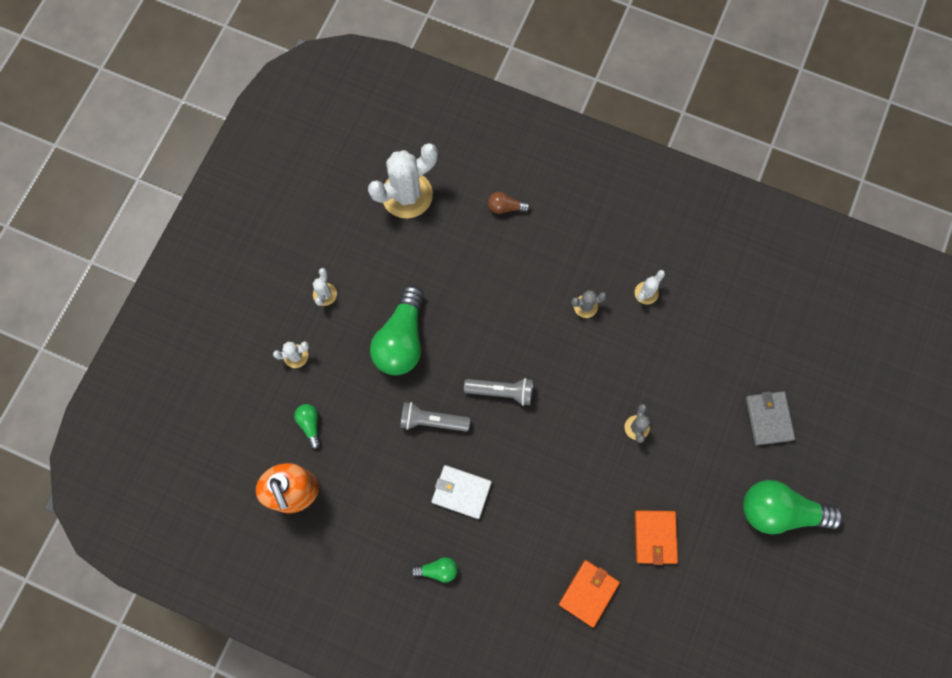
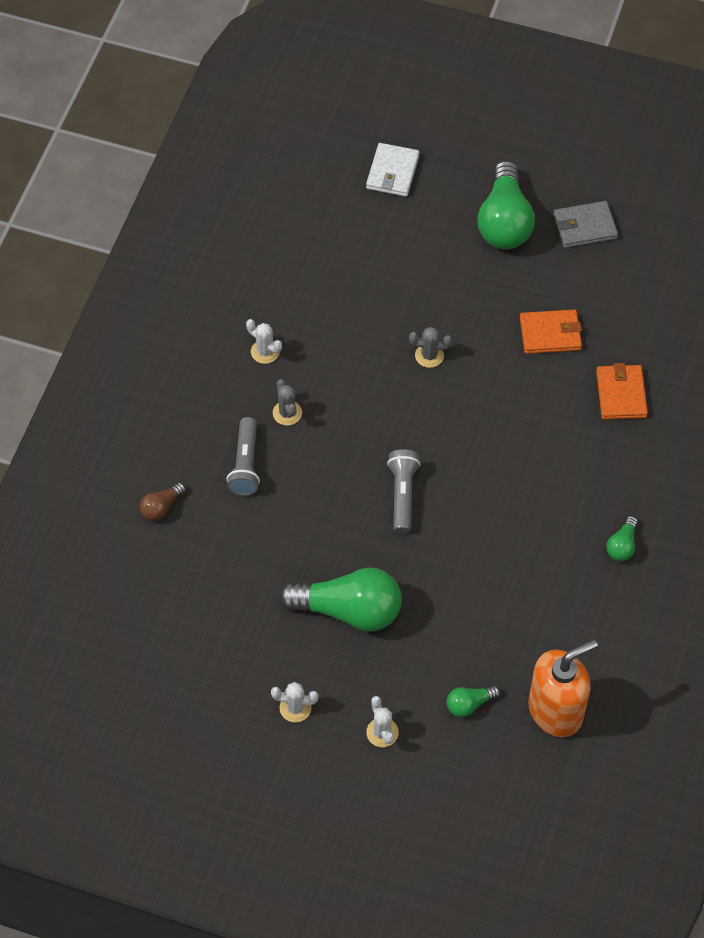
camera: 95 degrees left, 15 degrees down
white cactus [368,143,438,218] -> none
grey flashlight [400,402,470,432] -> grey flashlight moved to [227,417,260,496]
green light bulb [410,557,458,583] -> green light bulb turned 150 degrees counterclockwise [606,516,638,561]
white wallet [432,465,492,519] -> white wallet moved to [366,143,419,197]
brown light bulb [488,192,530,214] -> brown light bulb turned 45 degrees clockwise [140,482,186,521]
orange wallet [559,560,620,627] -> orange wallet turned 60 degrees clockwise [596,363,648,419]
grey wallet [746,391,795,445] -> grey wallet moved to [553,201,618,248]

